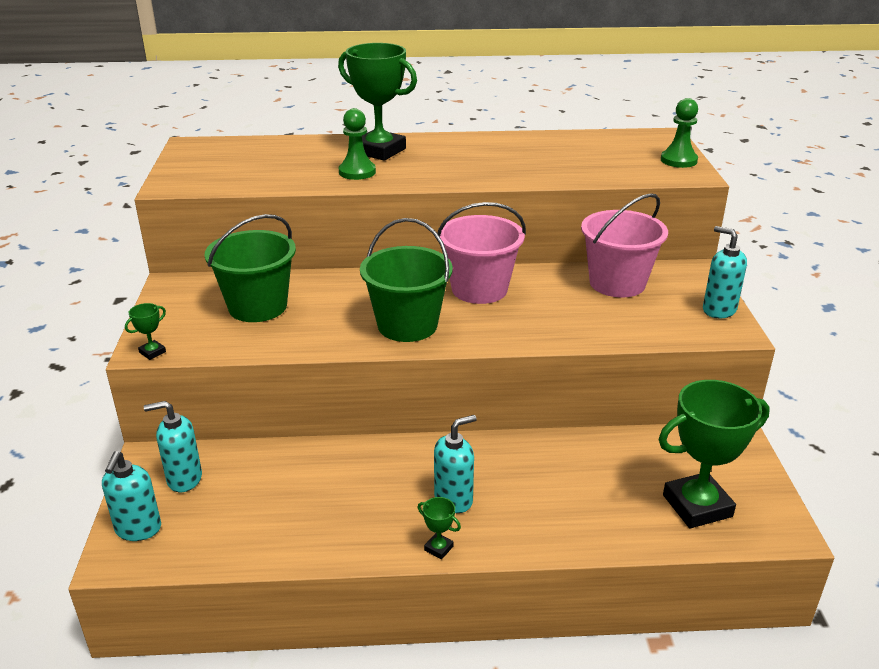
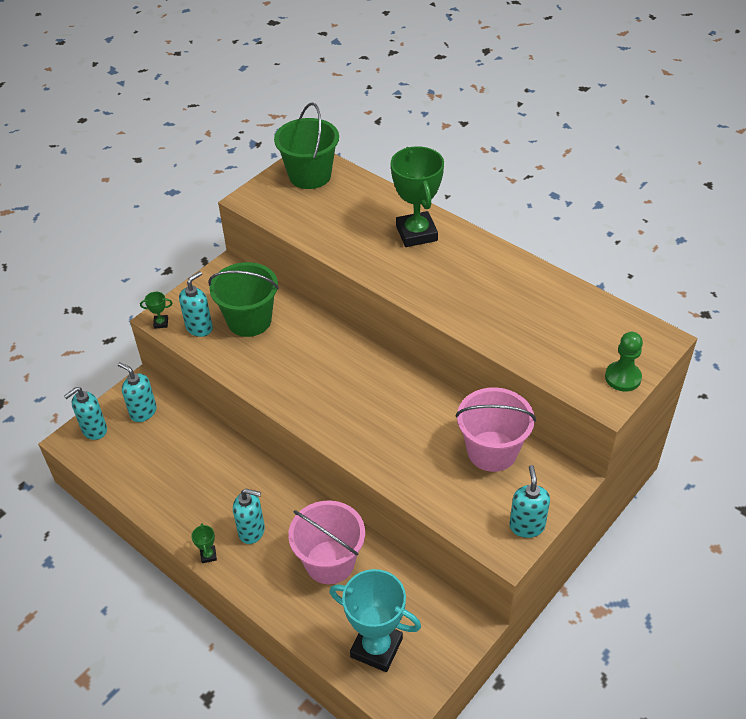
camera: 45 degrees right, 15 degrees up
green pawn [339,108,376,180] -> none
green bucket [360,218,453,342] -> green bucket moved to [274,103,339,189]
pink bucket [437,202,526,304] -> pink bucket moved to [288,501,365,584]
green trophy [659,380,770,528] -> turquoise trophy [329,569,421,672]
none -> turquoise soap dispenser [179,271,213,337]

